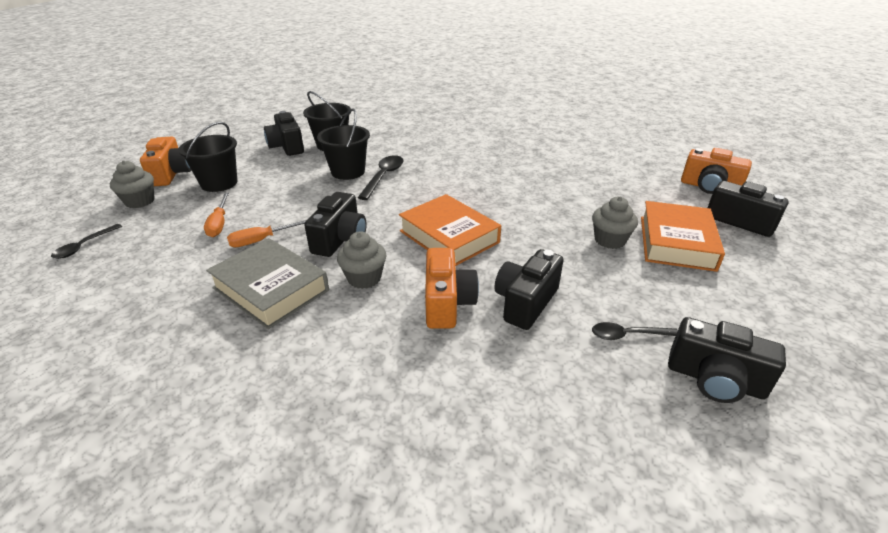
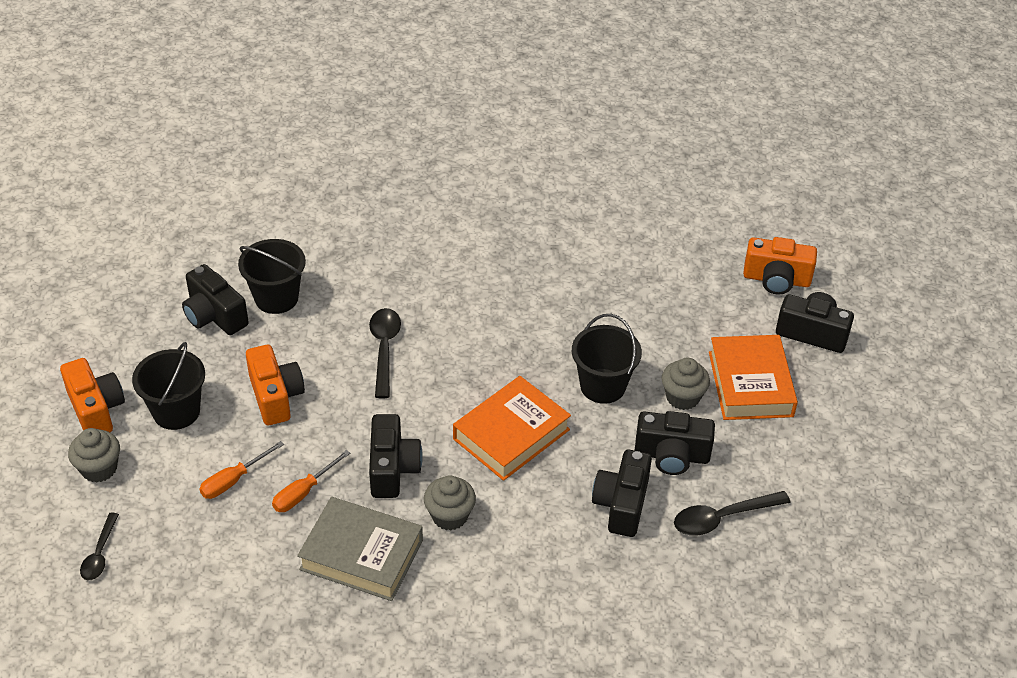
camera: 20 degrees left, 10 degrees up
orange screwdriver [204,193,229,237] -> orange screwdriver turned 75 degrees clockwise [200,441,284,499]
black bucket [317,108,370,180] -> black bucket moved to [572,314,642,404]
orange book [399,194,501,266] -> orange book turned 75 degrees counterclockwise [453,376,571,481]
orange camera [425,248,479,329] -> orange camera moved to [246,345,305,425]
black spoon [592,322,678,340] -> black spoon [674,491,791,536], size x1.53
black camera [668,317,786,403] -> black camera moved to [635,411,715,475]

